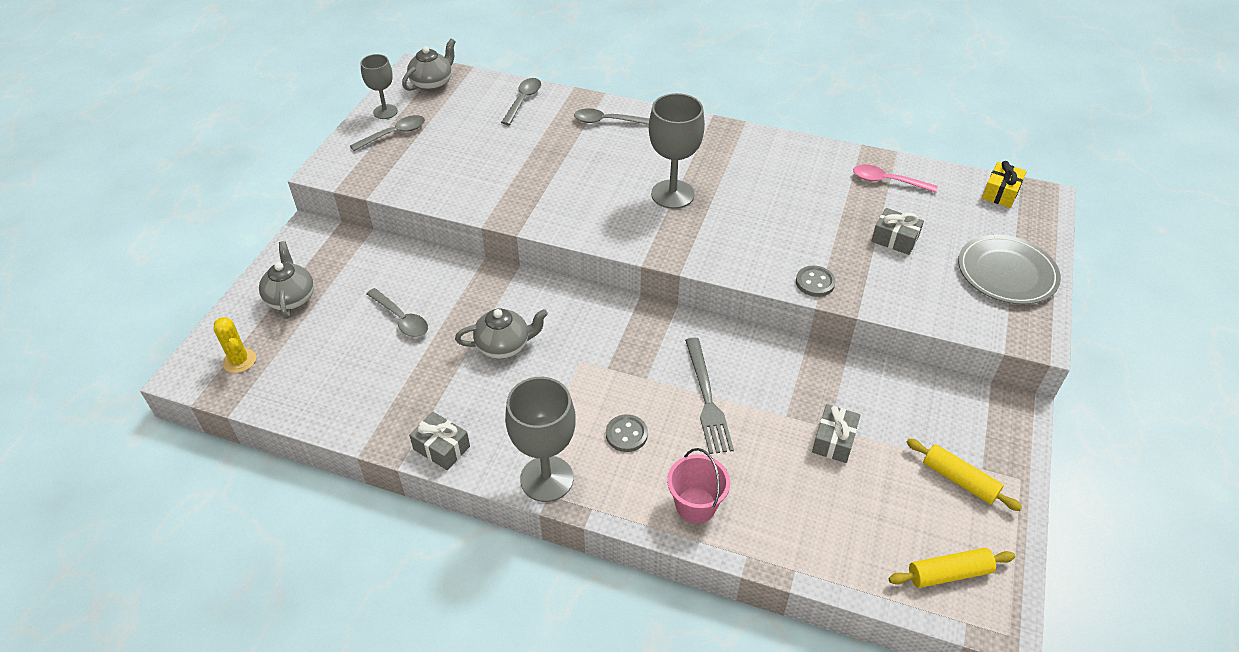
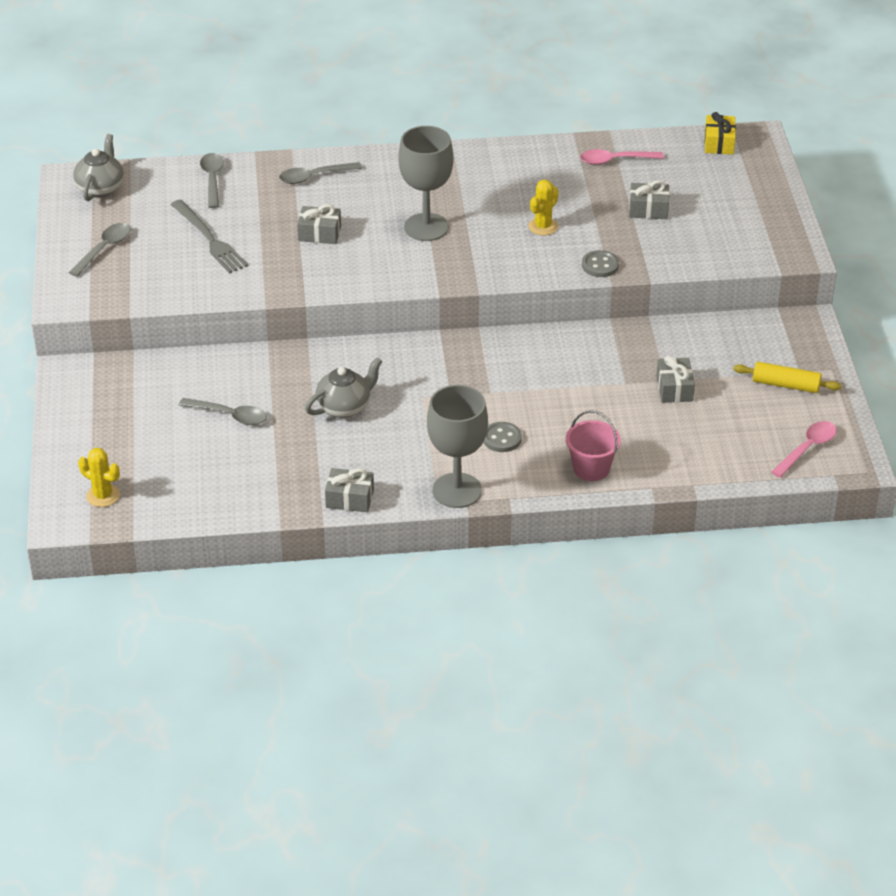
camera: 25 degrees left, 5 degrees down
grey teapot [259,241,314,319] -> none
grey goblet [360,54,398,119] -> none
grey fork [685,338,734,454] -> grey fork moved to [171,200,248,273]
yellow rolling pin [889,548,1015,588] -> pink spoon [771,421,837,478]
grey plate [958,235,1061,304] -> none
none -> grey gift [297,204,341,244]
none -> yellow cactus [528,179,558,235]

